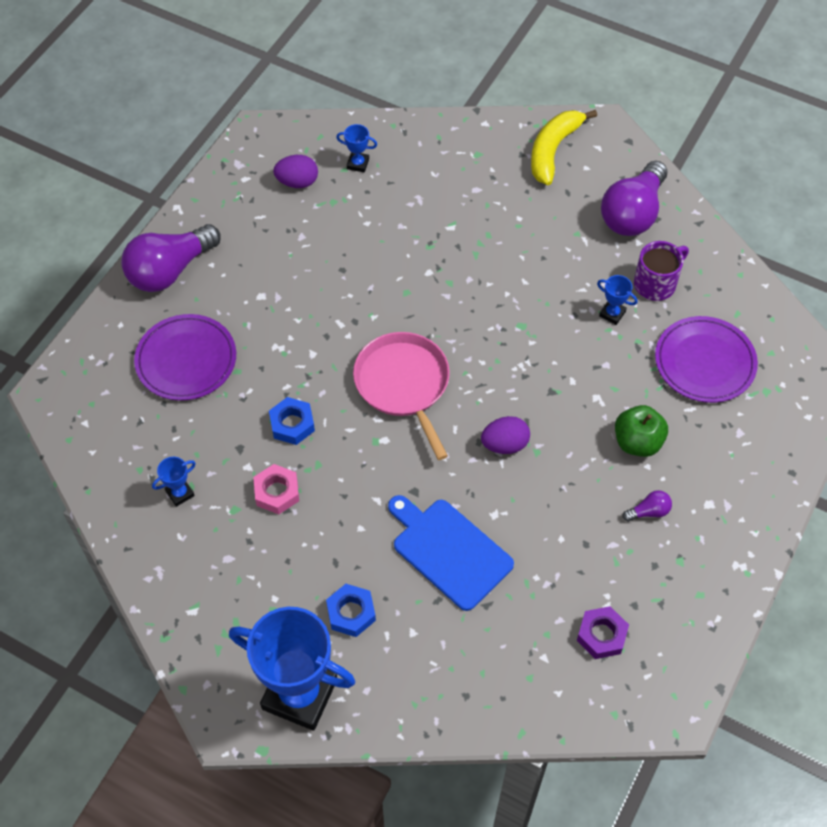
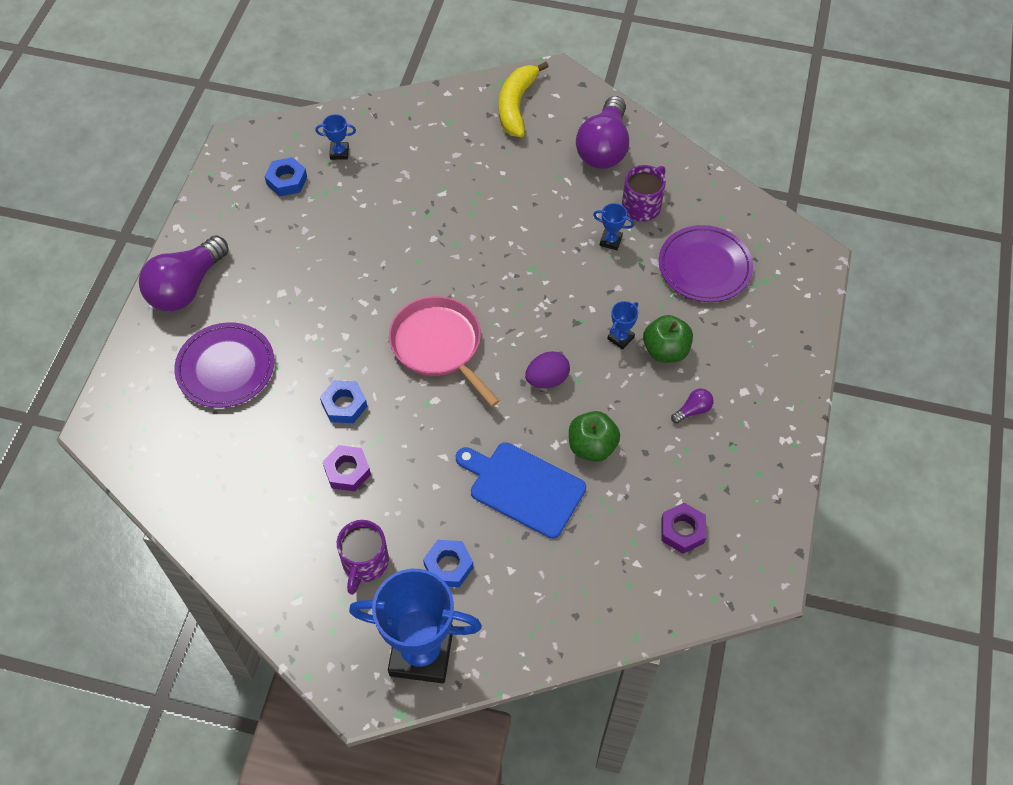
camera: 15 degrees left, 0 degrees up
blue trophy [152,457,196,507] -> blue trophy moved to [607,301,638,350]
pink nut [253,464,299,514] -> purple nut [323,445,371,491]
purple egg [273,155,318,188] -> blue nut [264,157,307,196]
none -> purple mug [337,520,389,595]
none -> green apple [569,411,620,462]

